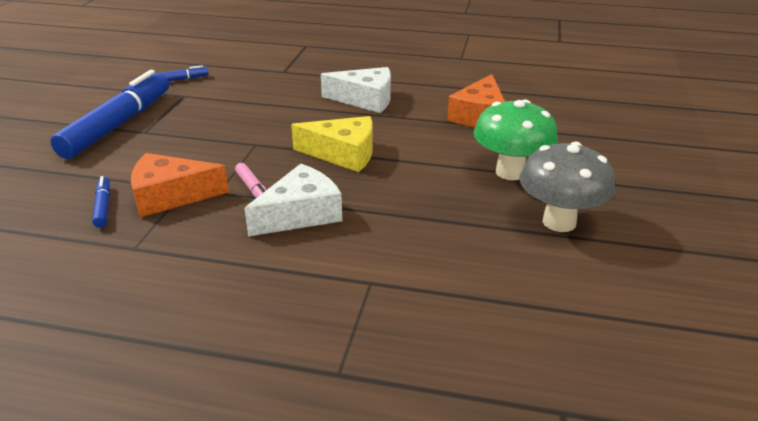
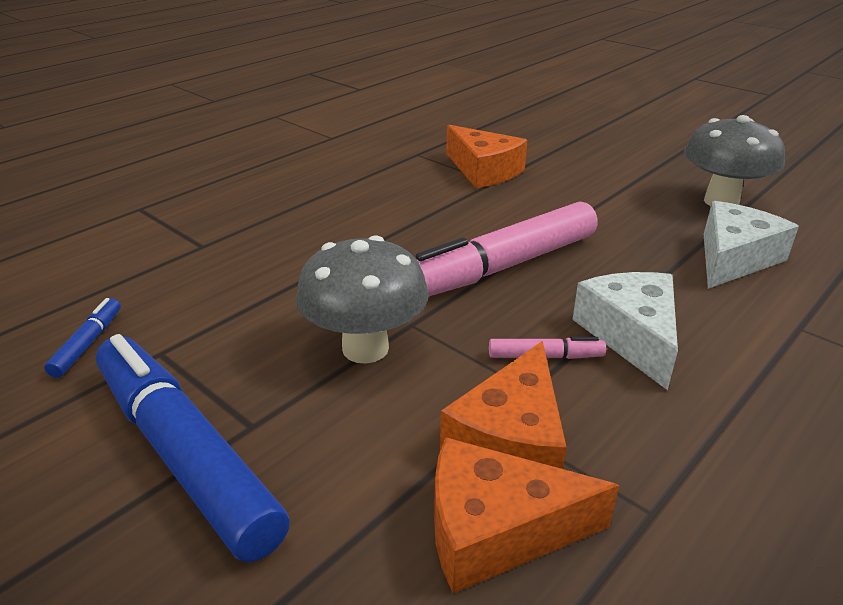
camera: 60 degrees left, 0 degrees up
blue marker [92,176,110,227] -> orange cheese [434,437,619,594]
yellow cheese [291,116,373,172] -> pink marker [415,202,598,297]
white cheese [321,67,391,113] -> white cheese moved to [704,201,799,289]
green mushroom [474,99,558,180] -> none
none -> grey mushroom [296,235,429,364]

